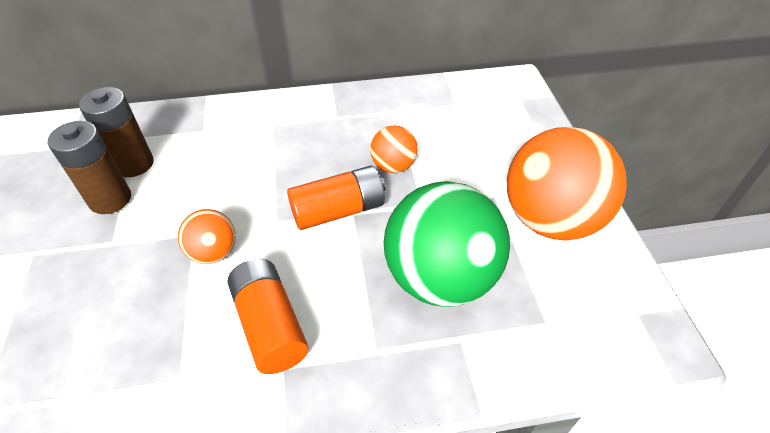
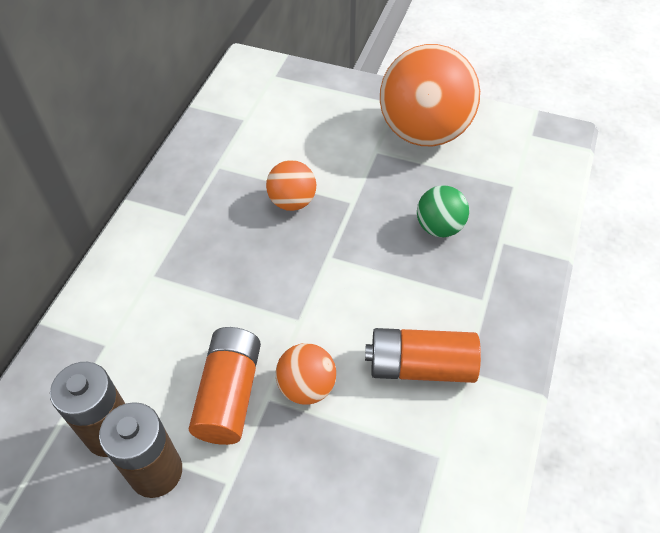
camera: 60 degrees left, 5 degrees up
orange battery [287,166,386,230] -> orange battery moved to [189,327,261,445]
green ball [384,181,510,307] -> green ball [417,186,469,237], size x0.48

